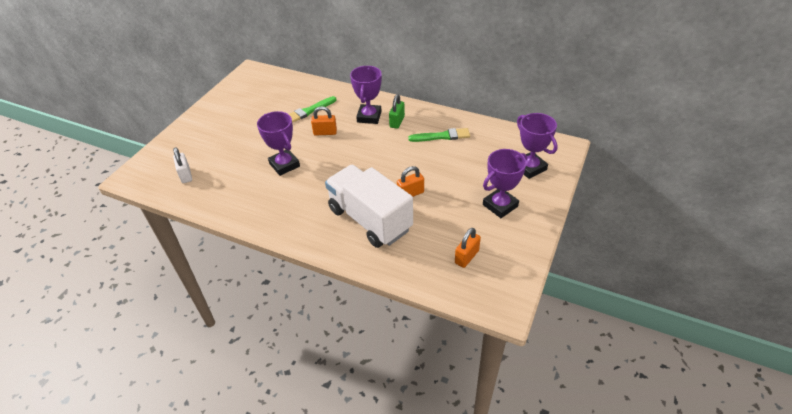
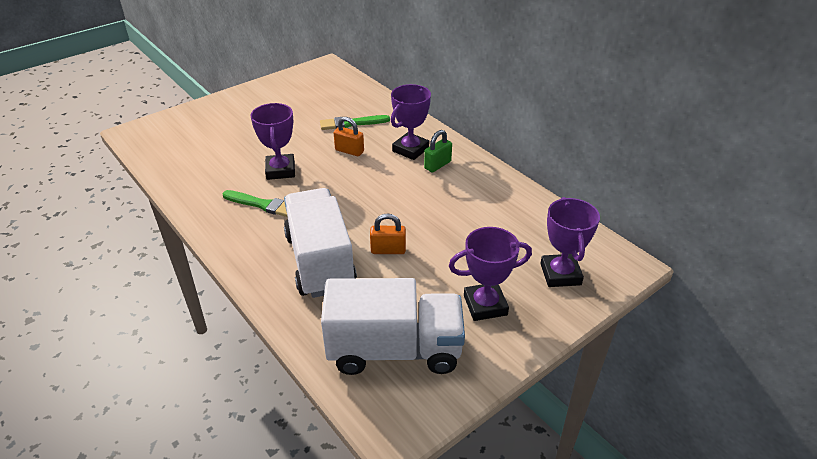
camera: 25 degrees right, 5 degrees down
white padlock [173,147,192,183] -> none
green brush [408,128,470,142] -> green brush moved to [222,190,288,217]
orange padlock [455,228,481,268] -> white truck [321,278,465,375]

